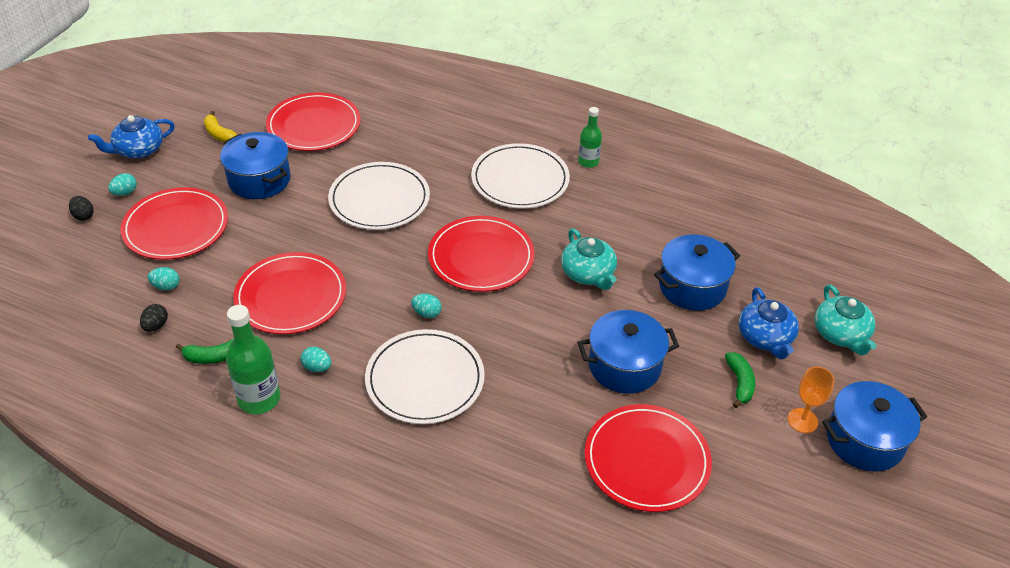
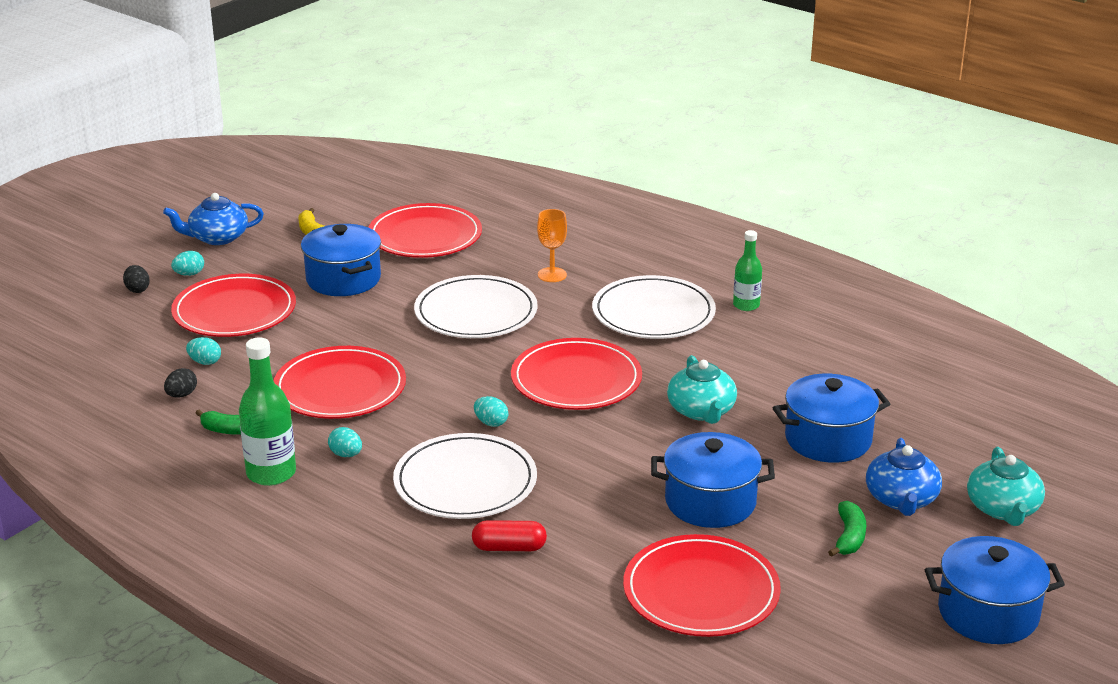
camera: 15 degrees right, 15 degrees down
orange goblet [788,367,834,433] -> orange goblet moved to [537,209,567,282]
none -> red capsule [472,520,547,551]

